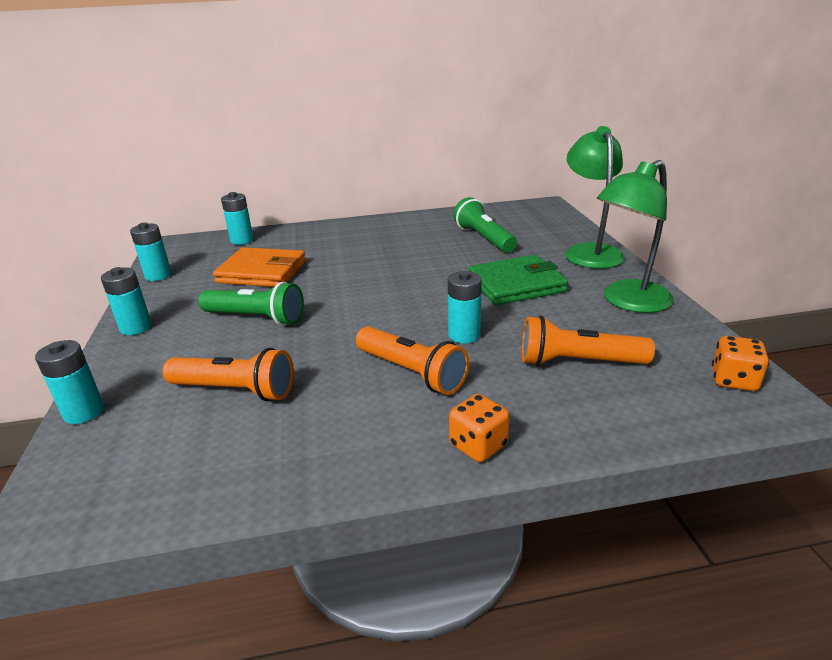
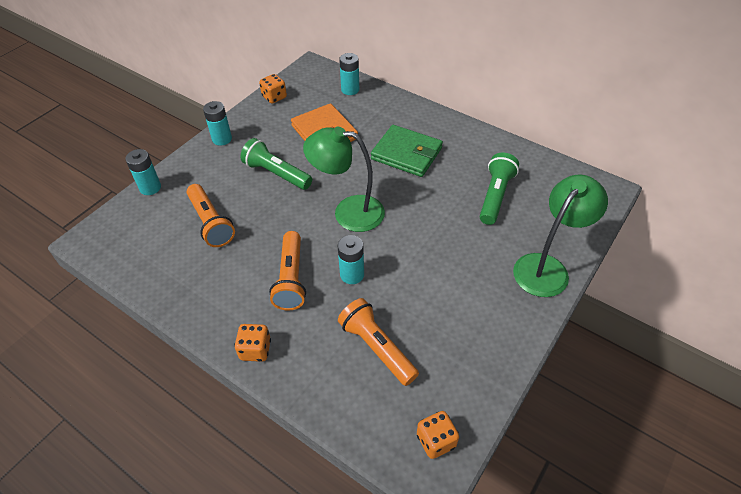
camera: 45 degrees right, 20 degrees up
turquoise battery [130,222,172,281] -> orange dice [259,74,287,104]
green flashlight [198,282,304,326] -> green flashlight turned 150 degrees clockwise [240,138,312,190]
green wallet [469,255,568,305] -> green wallet moved to [371,125,443,177]
green lamp [597,160,674,313] -> green lamp moved to [303,127,385,232]

